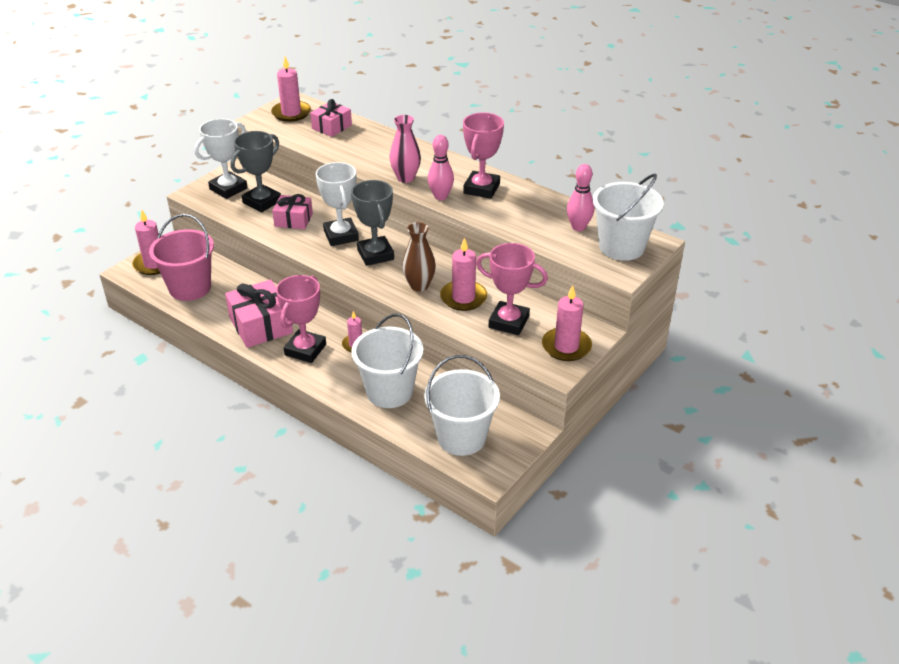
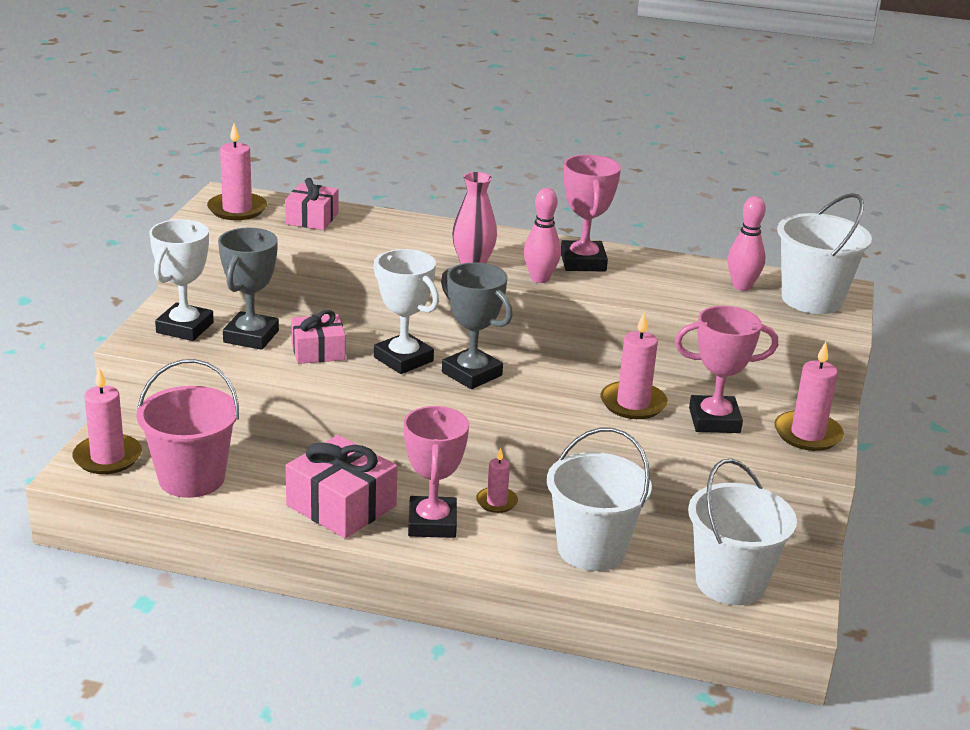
camera: 25 degrees left, 10 degrees down
brown vase [402,222,436,292] -> none

